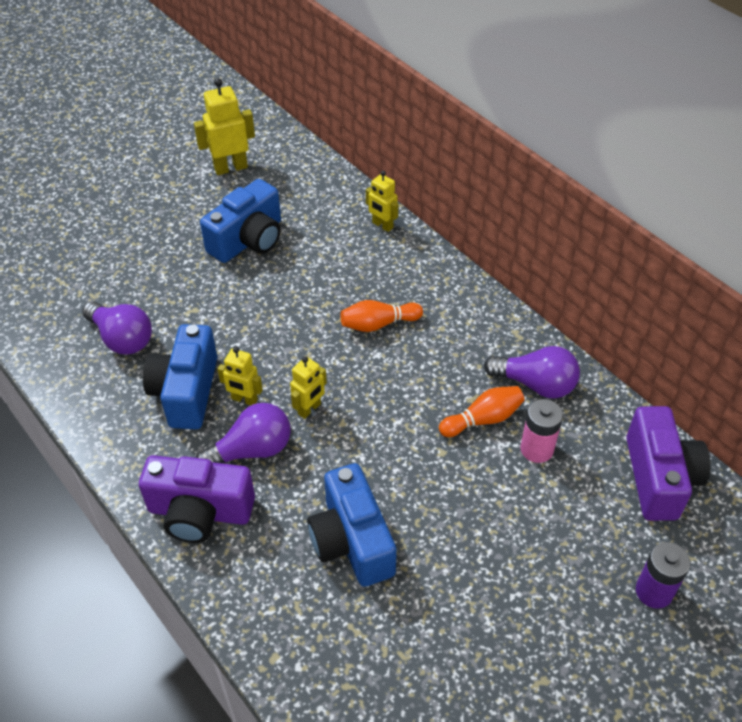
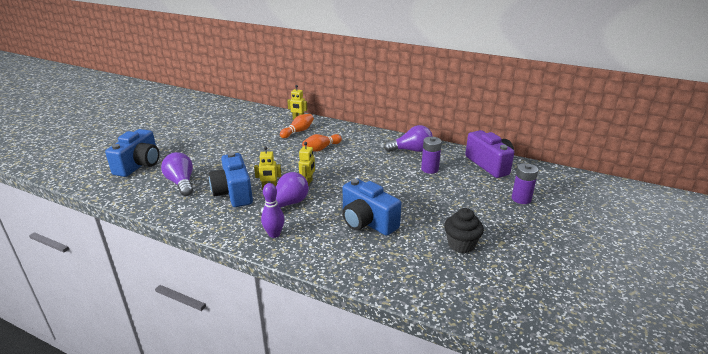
camera: 25 degrees left, 20 degrees down
purple light bulb [82,302,152,355] -> purple light bulb turned 135 degrees counterclockwise [161,152,193,196]
purple camera [139,455,255,543] -> purple bowling pin [261,183,285,238]
yellow robot [194,78,255,175] -> none
blue camera [200,179,281,263] -> blue camera moved to [105,129,159,177]
orange bowling pin [439,386,525,437] -> orange bowling pin moved to [280,114,314,138]
pink battery [520,399,563,463] -> purple battery [421,137,442,174]
none -> black cupcake [444,208,484,253]

